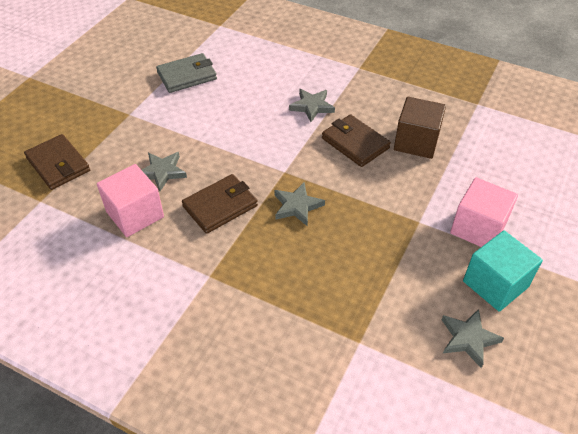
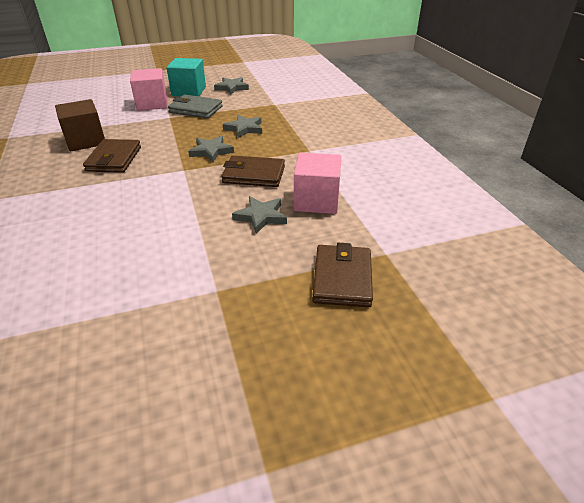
camera: 135 degrees left, 10 degrees down
grey wallet [156,53,217,93] -> grey wallet moved to [168,95,223,118]
grey star [289,89,335,122] -> grey star moved to [223,115,262,138]

